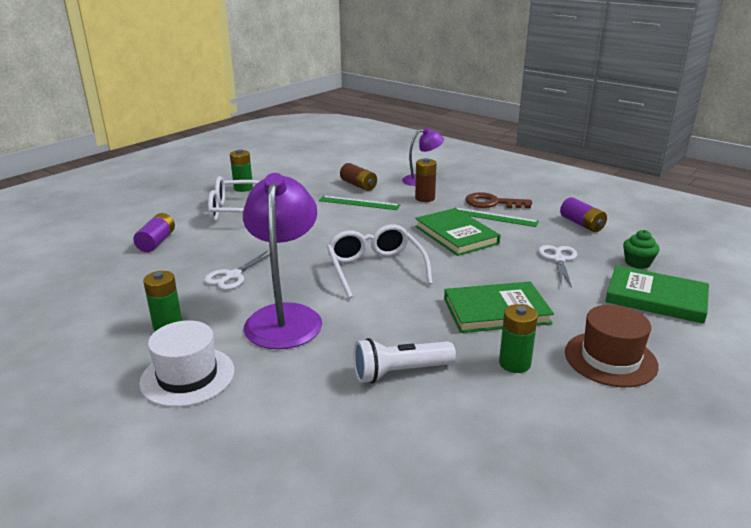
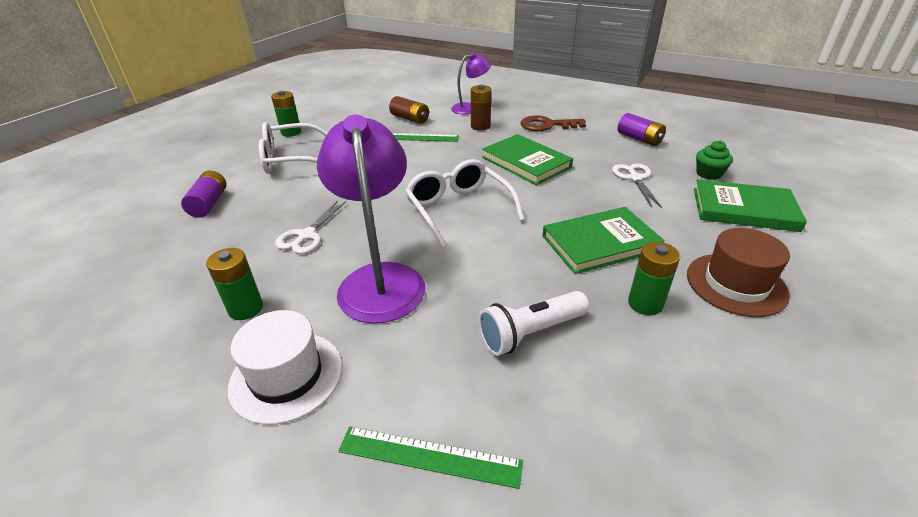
camera: 10 degrees left, 10 degrees up
green ruler [457,208,539,227] -> green ruler moved to [339,426,523,489]

